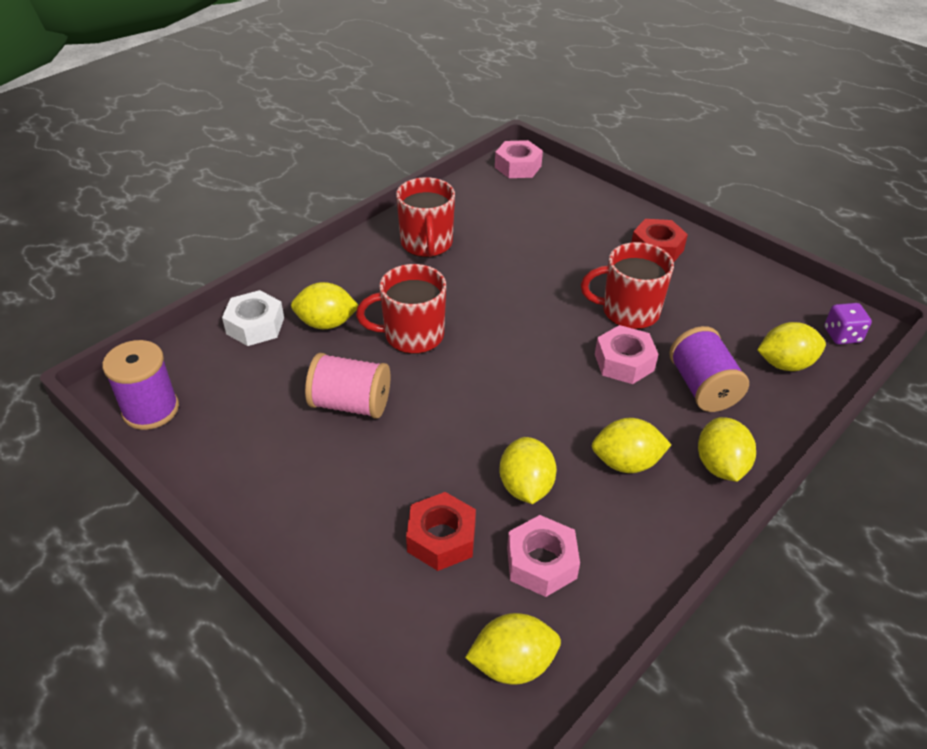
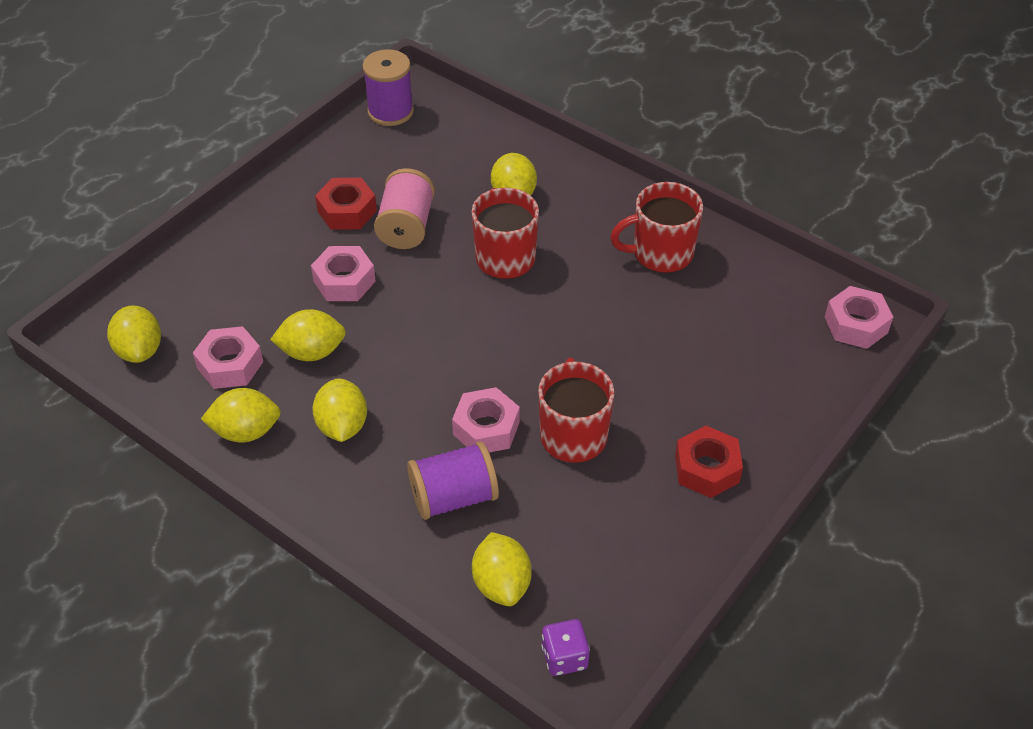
camera: 85 degrees right, 5 degrees up
white nut [222,290,284,346] -> none
red nut [406,492,476,571] -> red nut moved to [315,178,377,230]
yellow lemon [698,417,756,482] -> yellow lemon moved to [201,388,281,442]
none -> pink nut [311,246,376,301]

